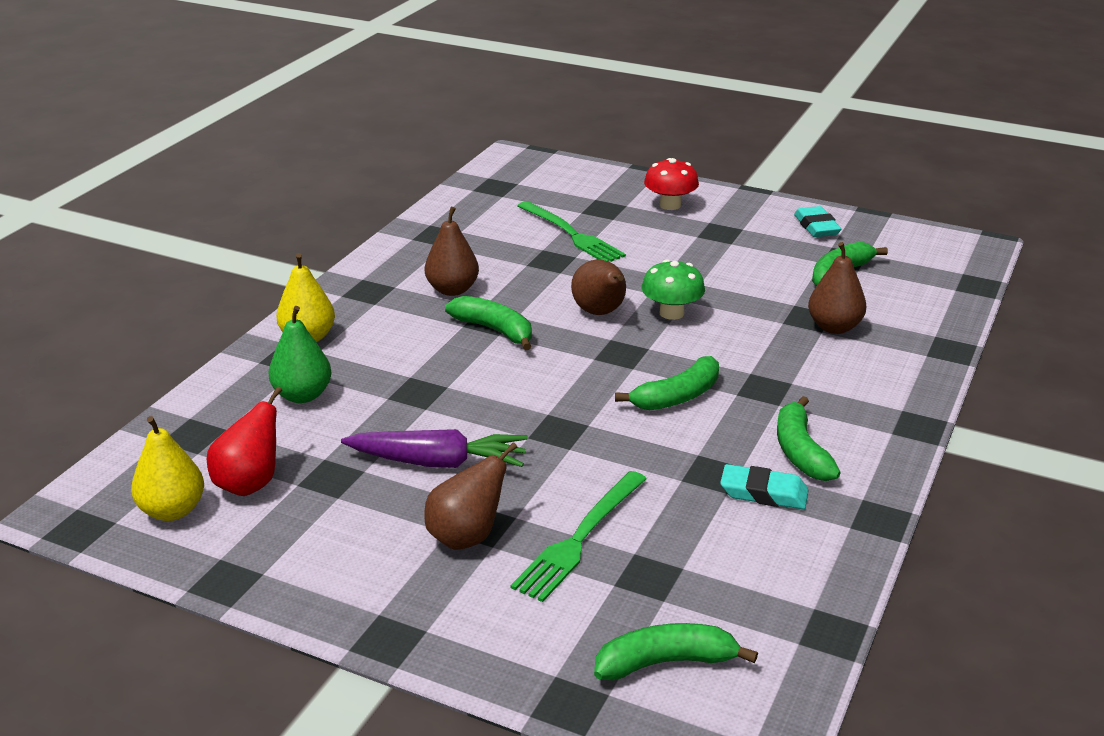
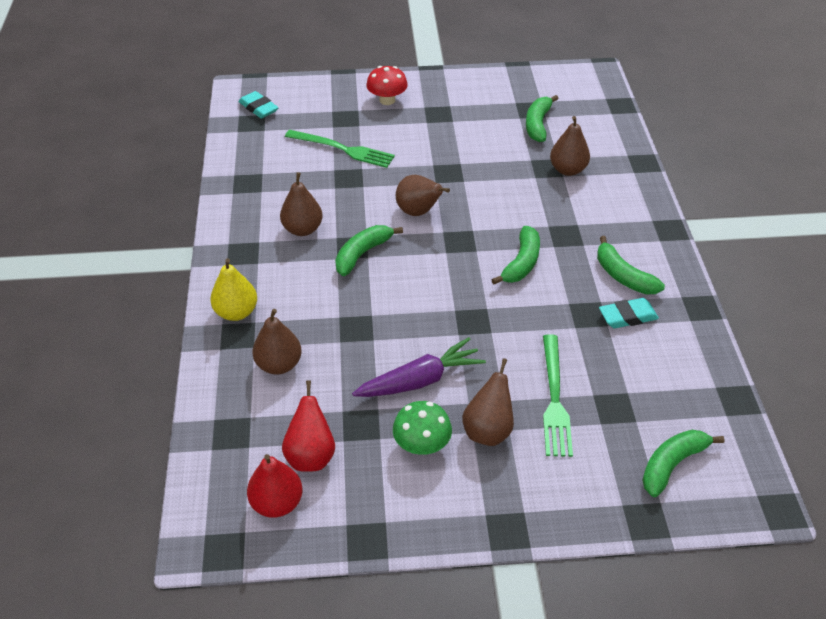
camera: 30 degrees left, 15 degrees up
yellow pear [131,416,204,521] -> red pear [247,454,303,518]
green pear [268,306,331,403] -> brown pear [253,309,302,374]
green banana [445,296,532,350] -> green banana turned 60 degrees counterclockwise [335,225,403,276]
green mushroom [642,259,705,320] -> green mushroom moved to [393,401,452,455]
turquoise eraser [794,206,841,237] -> turquoise eraser moved to [239,91,279,118]

